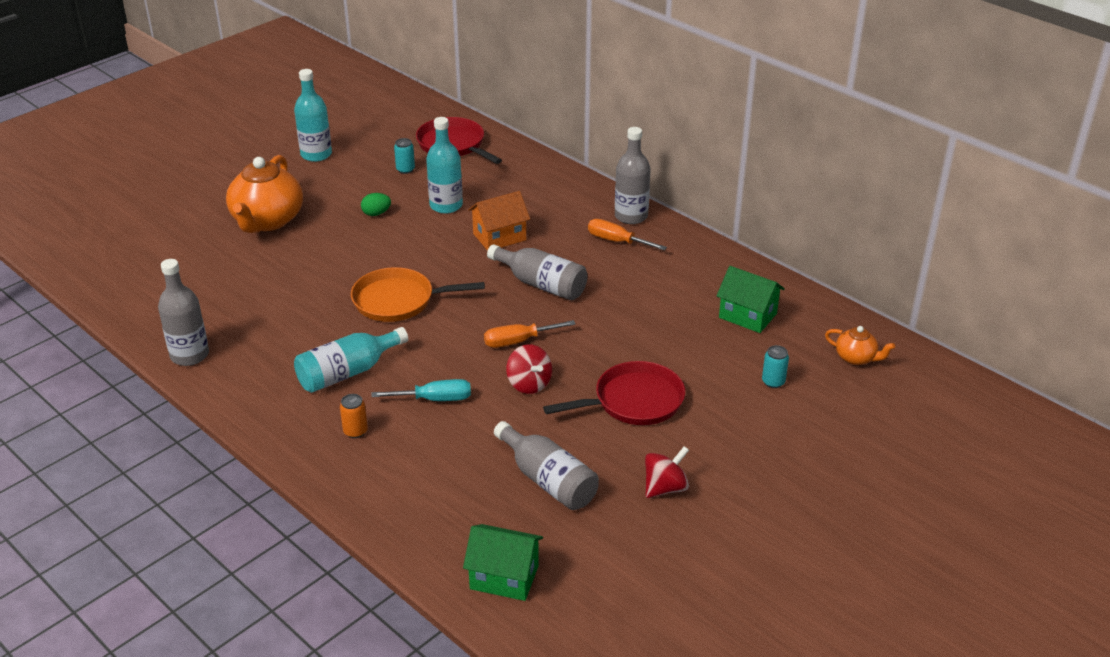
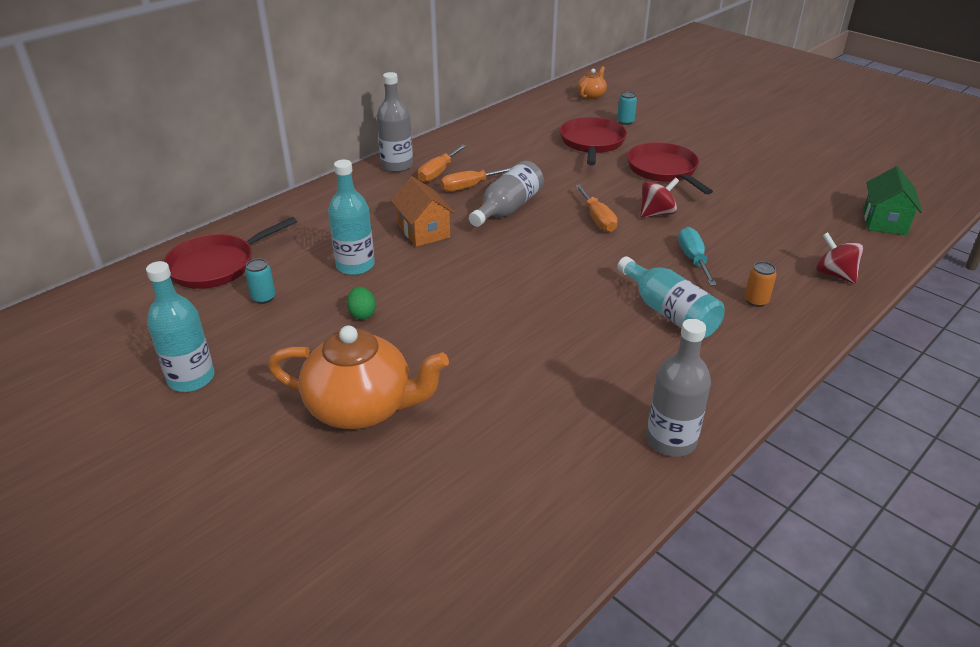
camera: 90 degrees left, 0 degrees up
orange pan [351,267,485,322] -> none
grey bottle [494,421,599,510] -> none
red spinning top [645,446,689,498] -> red spinning top moved to [816,232,864,284]
green house [716,266,785,333] -> none
none -> orange screwdriver [440,167,512,192]
none -> red pan [560,117,627,166]

